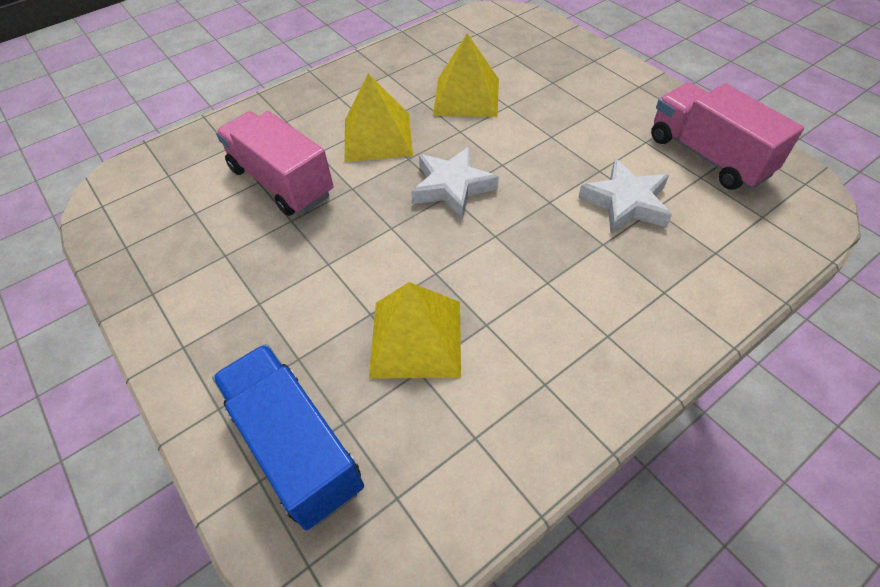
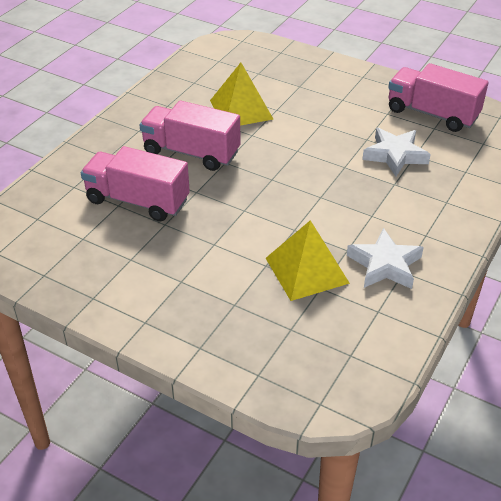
camera: 25 degrees left, 10 degrees down
blue truck [212,344,364,530] -> none
yellow pyramid [345,73,413,162] -> pink truck [140,100,240,171]
white star [411,146,499,219] -> white star moved to [347,228,424,289]

